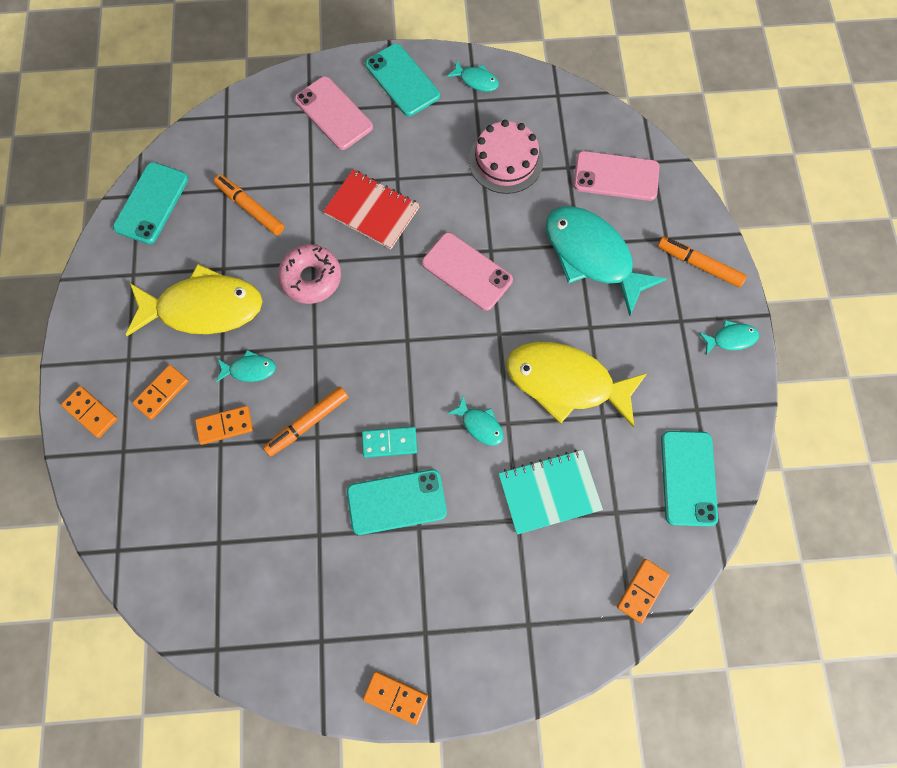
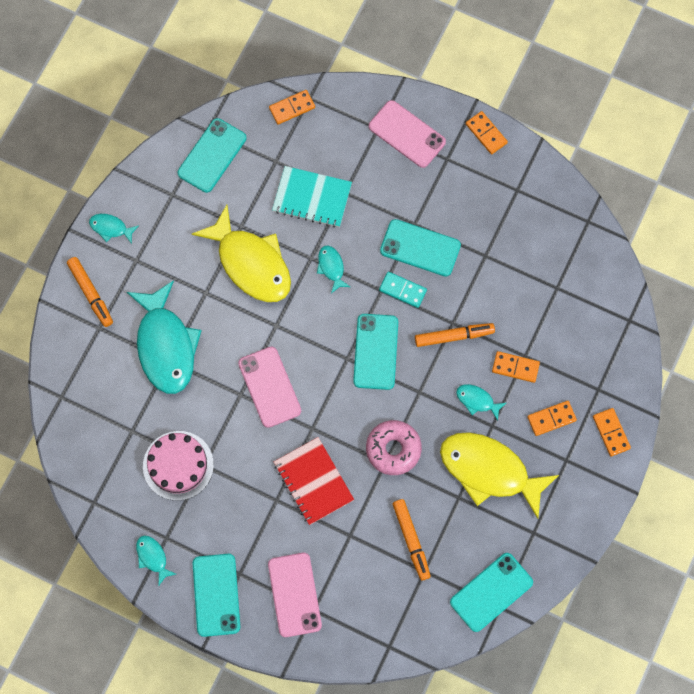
camera: 150 degrees left, 0 degrees up
pink phone [573,151,660,201] -> pink phone moved to [369,100,446,168]
none -> turquoise phone [353,314,398,390]

